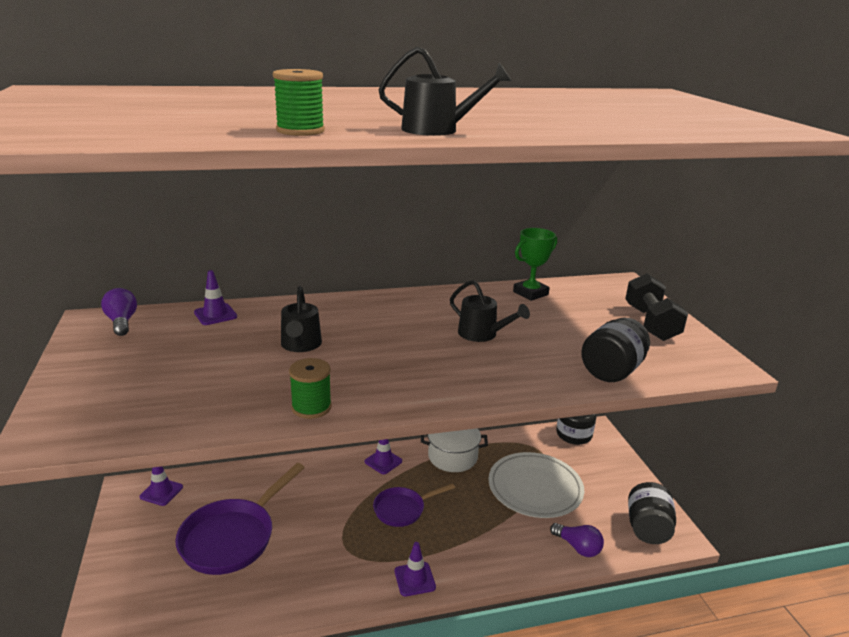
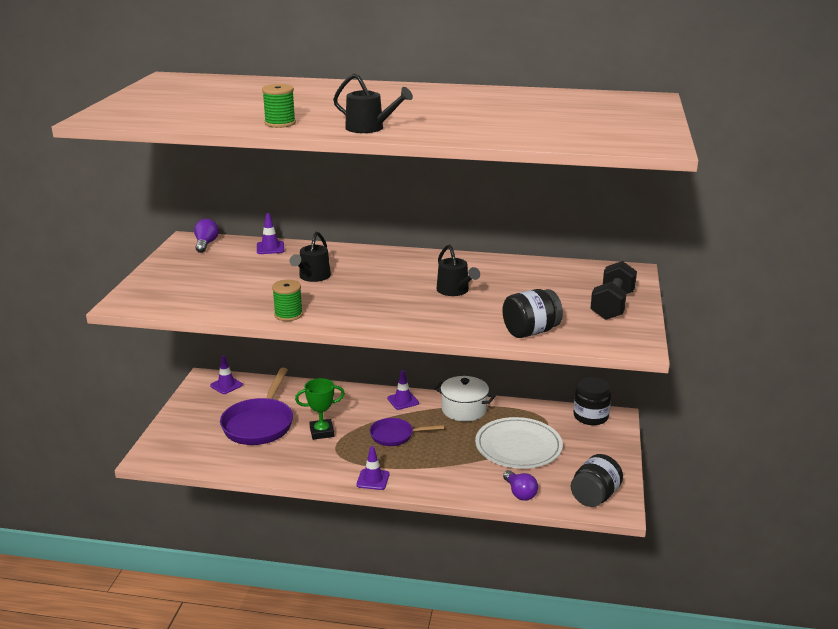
camera: 25 degrees right, 0 degrees up
purple pan [175,463,305,575] -> purple pan turned 45 degrees counterclockwise [220,368,293,445]
green trophy [513,228,557,301] -> green trophy moved to [295,378,345,440]

